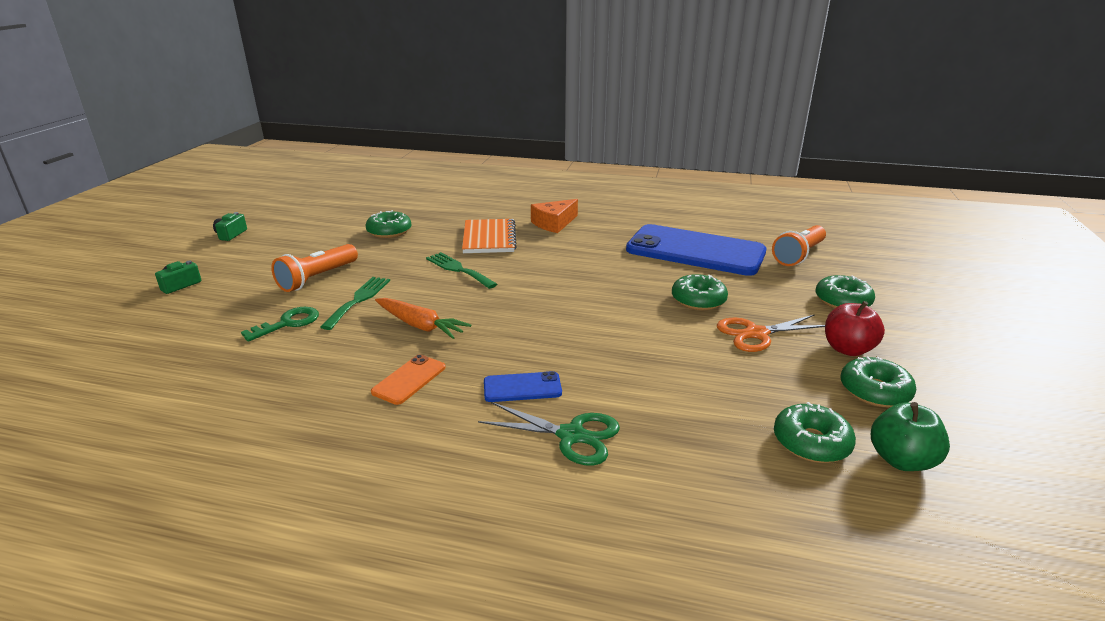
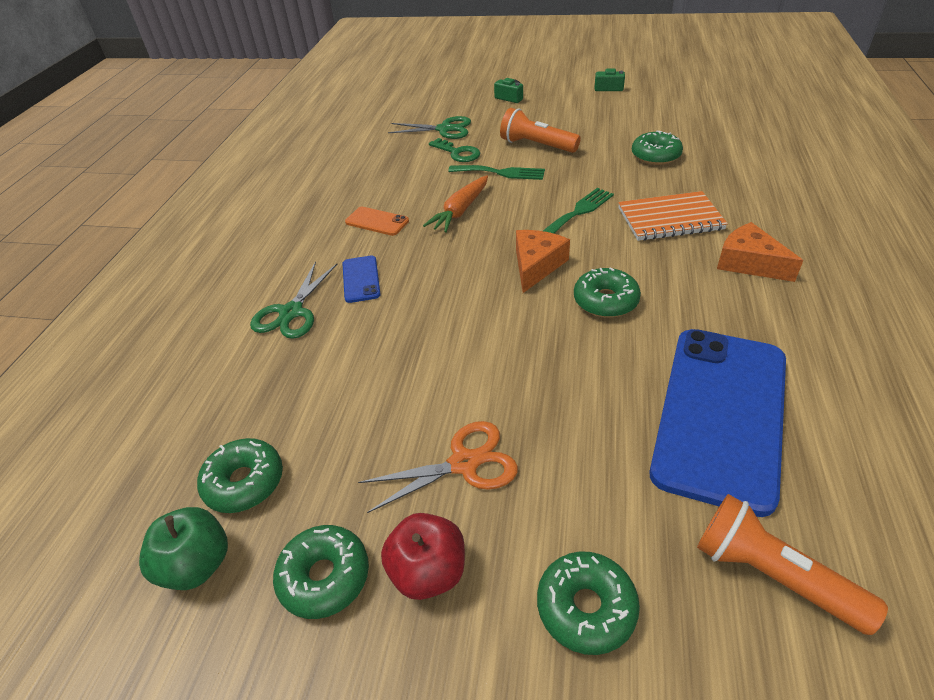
camera: 90 degrees right, 15 degrees up
green donut [672,274,728,310] -> green donut moved to [574,267,641,318]
orange scissors [717,314,825,352] -> orange scissors turned 90 degrees clockwise [358,421,518,513]
none -> green scissors [388,116,471,139]
none -> orange cheese [516,230,570,293]

